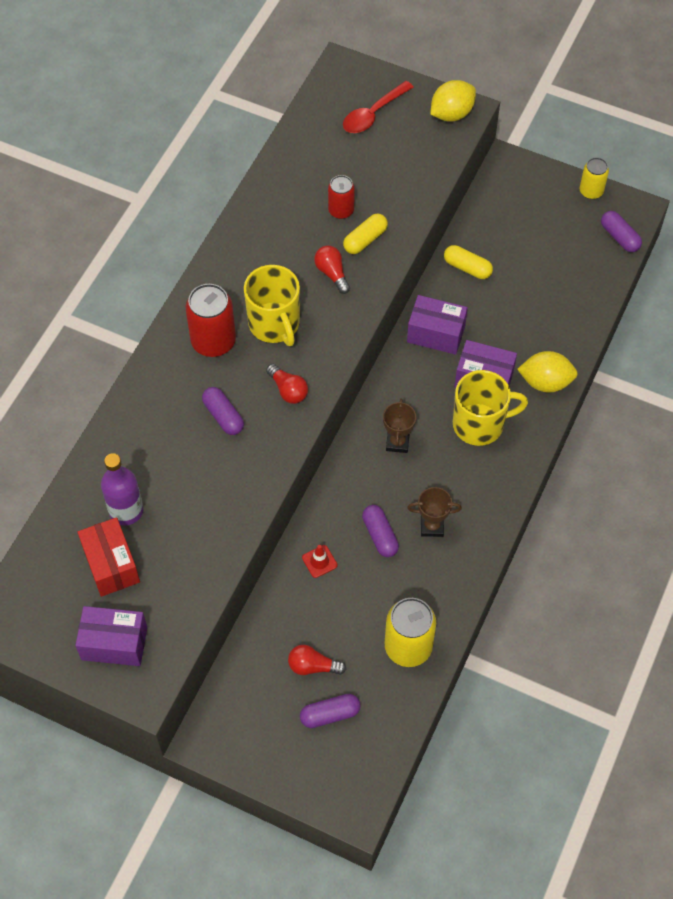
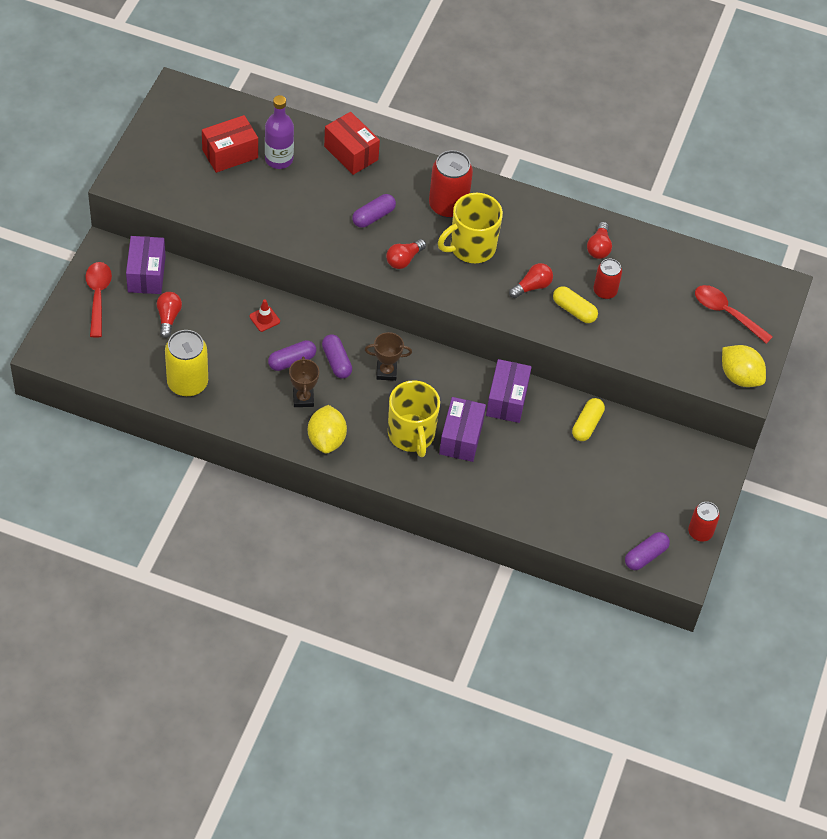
camera: 80 degrees right, 5 degrees down
purple box [75,606,147,666] -> purple box moved to [126,236,166,294]
purple capsule [300,694,361,728] -> purple capsule moved to [322,334,352,379]
yellow lemon [517,351,578,393] -> yellow lemon moved to [308,405,347,453]
yellow can [580,157,609,199] -> red can [688,502,720,541]
none -> red spoon [85,262,112,338]
none -> red box [324,112,380,175]
none -> red light bulb [587,222,612,259]

